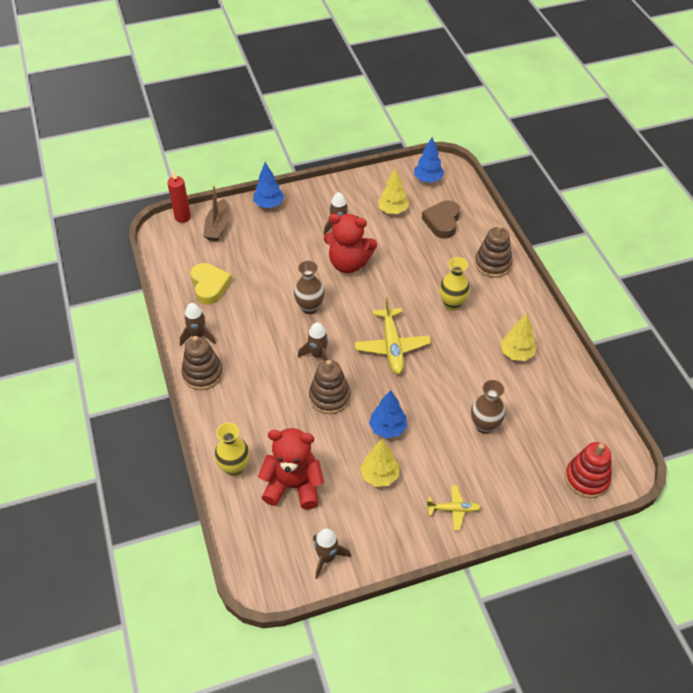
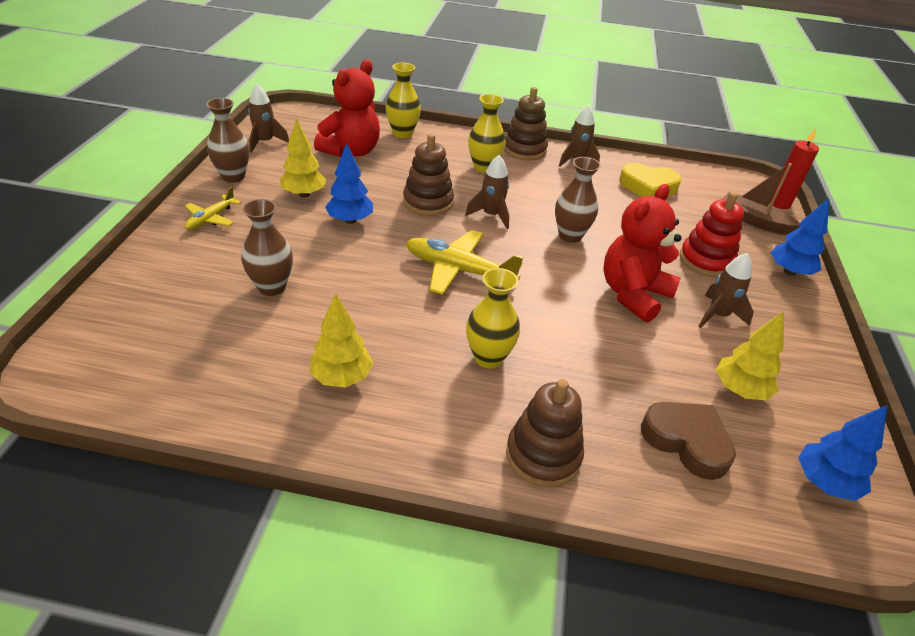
camera: 115 degrees right, 10 degrees down
red stacking toy [565,442,612,498] -> red stacking toy moved to [680,192,744,277]
none -> brown vase [206,98,250,183]
none -> yellow vase [468,94,506,173]

